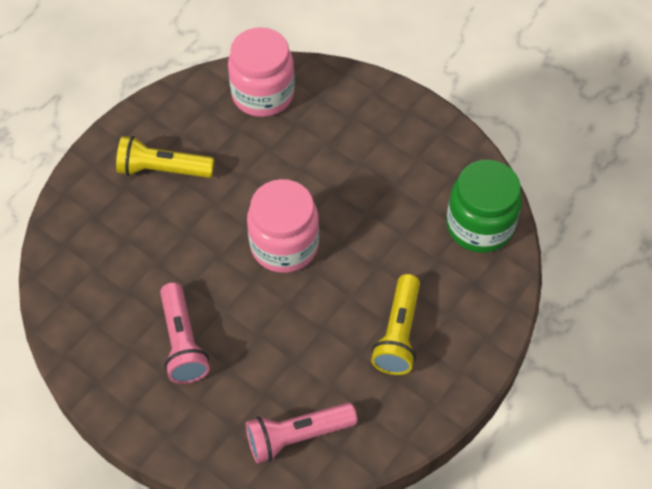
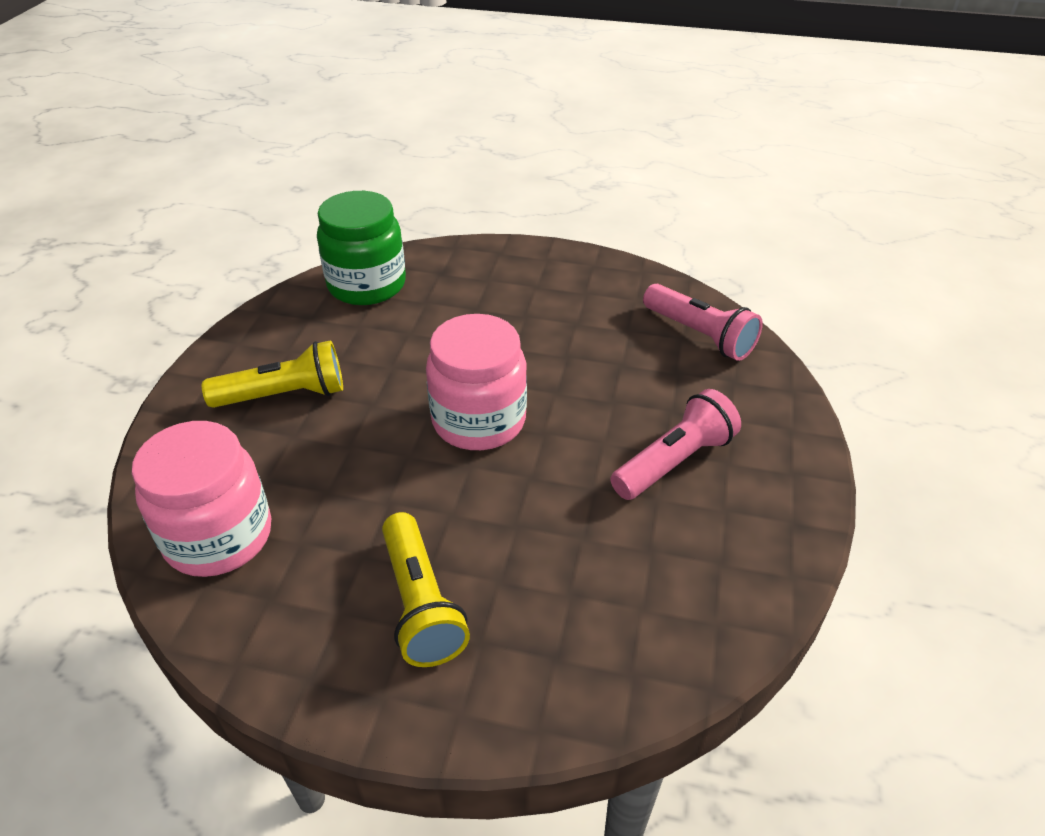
camera: 115 degrees left, 15 degrees down
yellow flashlight [371,274,420,375] -> yellow flashlight moved to [202,340,343,408]

